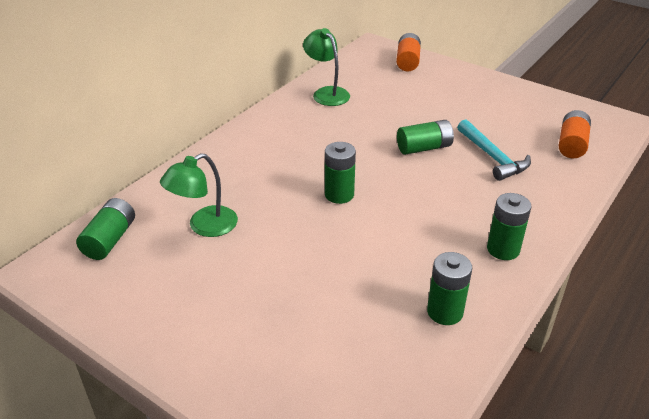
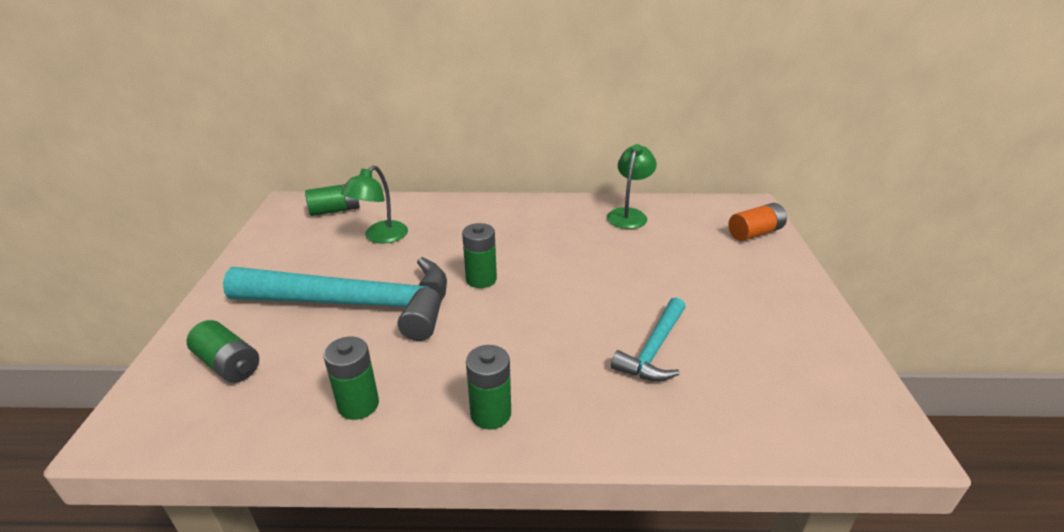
camera: 55 degrees right, 5 degrees down
green lamp [160,153,238,237] -> green lamp turned 75 degrees counterclockwise [341,165,408,244]
green battery [397,120,454,155] -> green battery moved to [186,320,259,383]
orange battery [559,110,591,158] -> none
none -> turquoise hammer [223,257,447,341]

